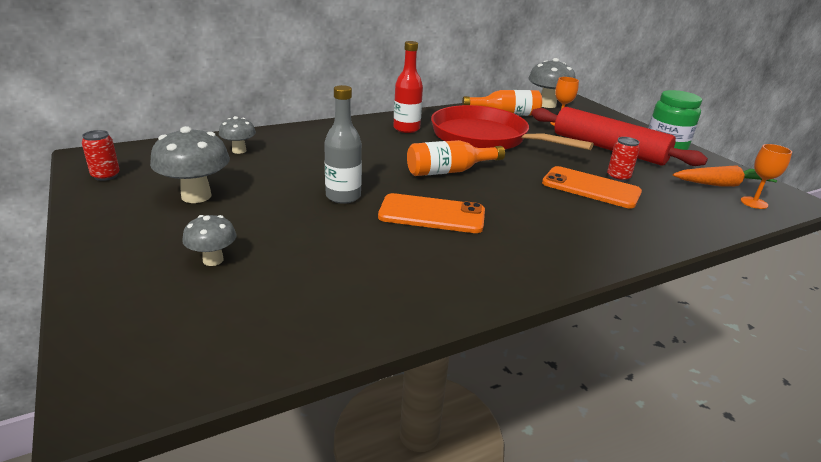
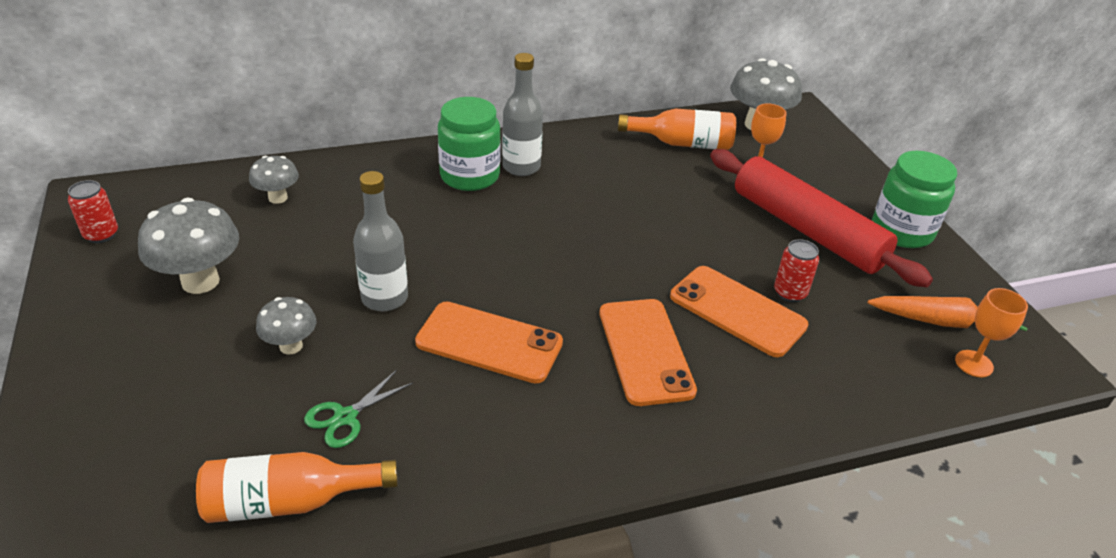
camera: 10 degrees right, 10 degrees up
grey mushroom [182,215,237,266] -> grey mushroom moved to [256,297,316,354]
red bottle [394,41,423,133] -> grey bottle [502,53,543,176]
orange bottle [407,140,505,176] -> orange bottle moved to [196,452,398,523]
red pan [431,105,594,150] -> none
none -> green scissors [304,370,413,448]
none -> green jar [438,97,501,191]
none -> orange phone [599,299,697,406]

